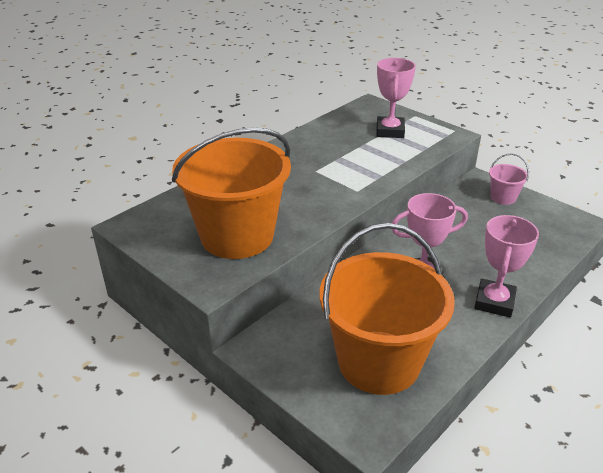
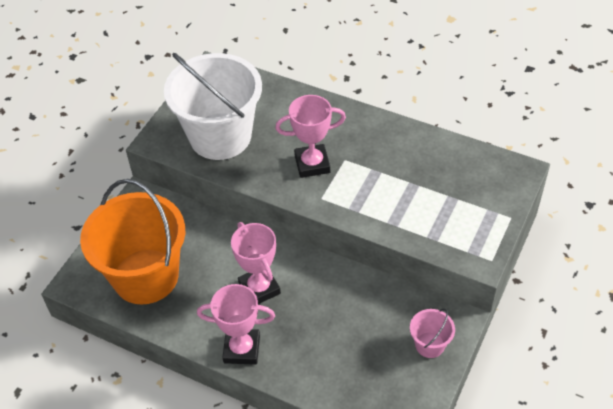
camera: 75 degrees right, 15 degrees up
orange bucket [172,127,291,259] -> white bucket [164,53,262,160]
pink trophy [376,58,416,138] -> pink trophy moved to [275,95,346,178]

